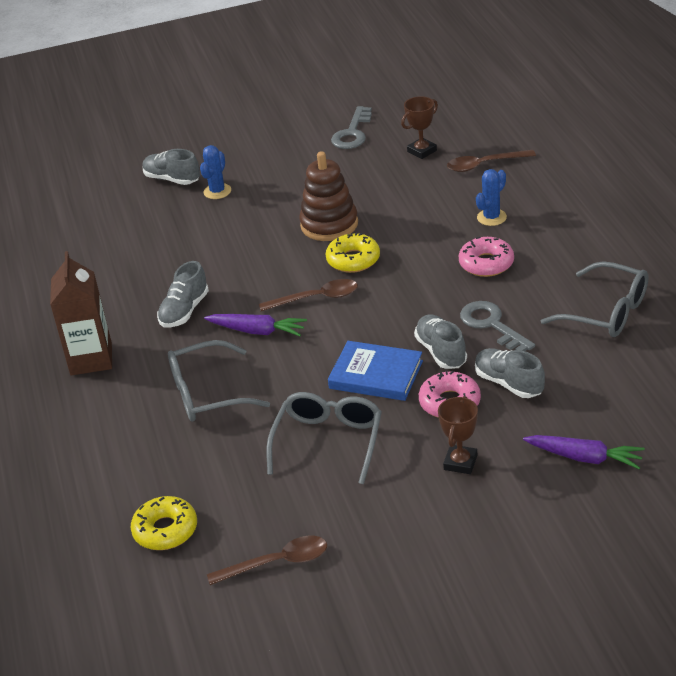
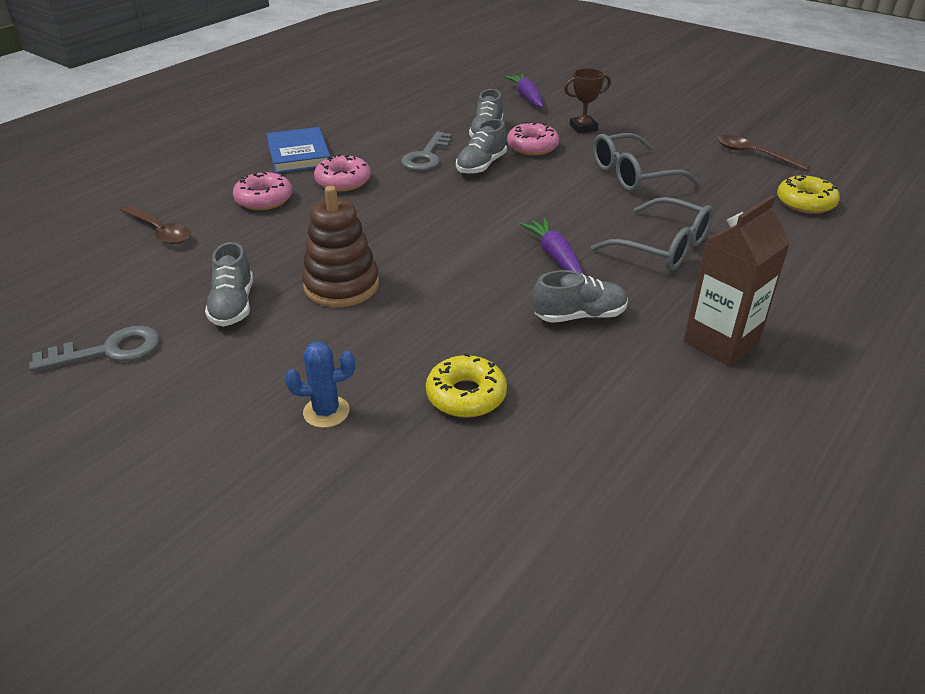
camera: 130 degrees left, 0 degrees up
grey shoe [143,149,200,185] -> grey shoe moved to [205,242,253,326]
brown spoon [259,279,358,311] -> none
yellow donut [326,232,380,273] -> yellow donut moved to [426,353,507,418]
blue book [328,341,423,401] -> blue book moved to [266,127,331,173]
brown trophy [401,96,438,159] -> none
blue cactus [476,169,507,226] -> pink donut [233,172,292,210]
grey glasses [541,261,649,337] -> none

